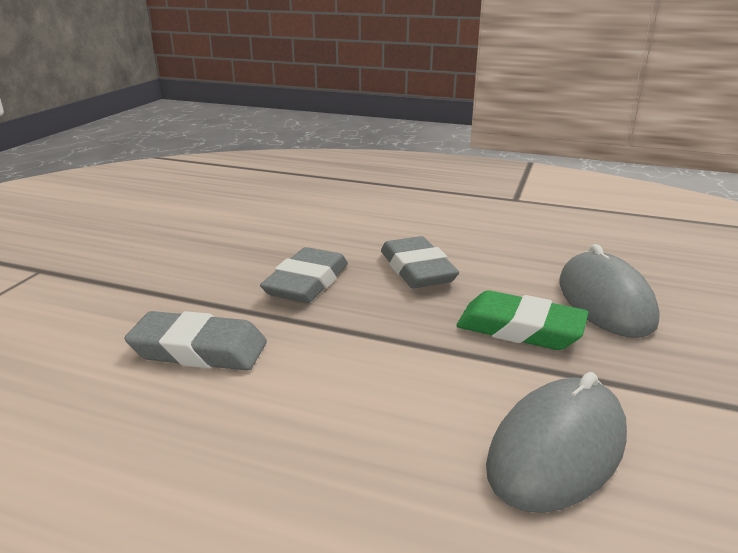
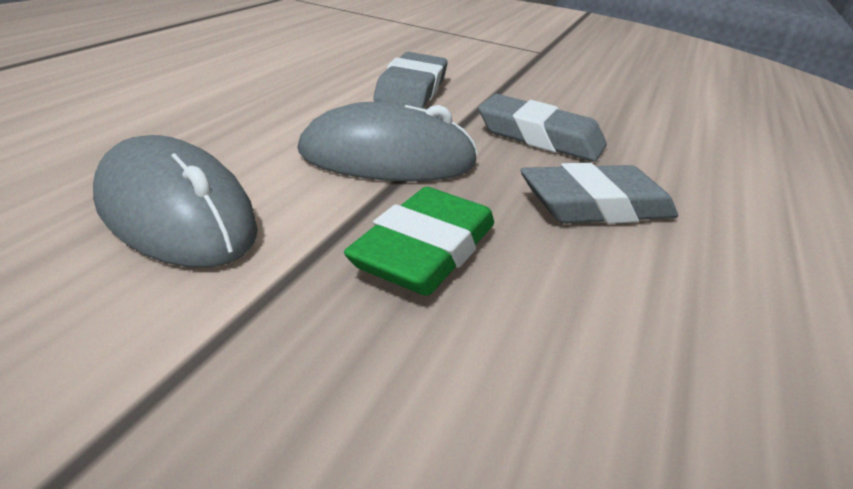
camera: 90 degrees right, 5 degrees up
grey mouse [559,244,660,338] -> grey mouse moved to [297,102,478,182]

